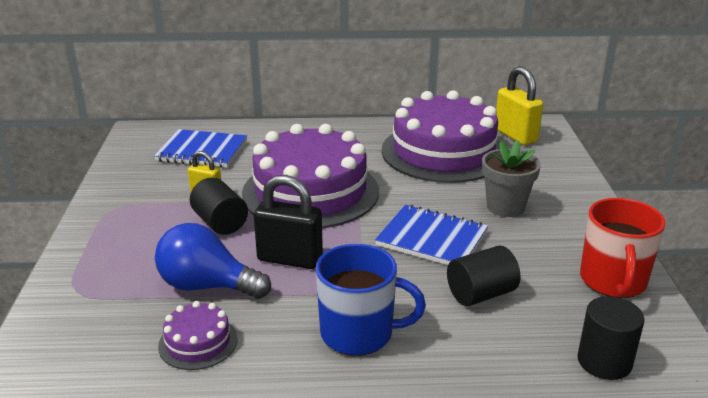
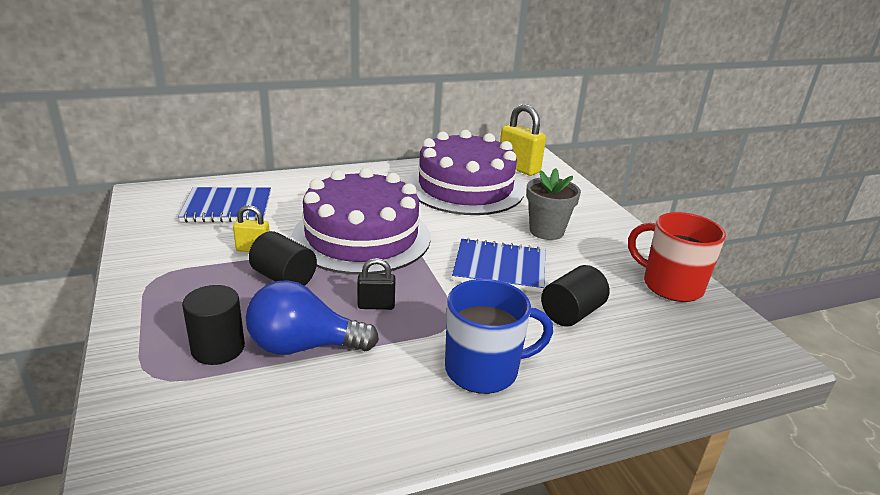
camera: 20 degrees left, 0 degrees up
purple cake [158,301,238,370] -> none
black padlock [254,175,323,269] -> black padlock [357,258,396,310], size x0.56
black cylinder [577,296,644,380] -> black cylinder moved to [182,285,245,365]
red mug [580,198,666,298] -> red mug turned 135 degrees clockwise [628,212,726,302]

